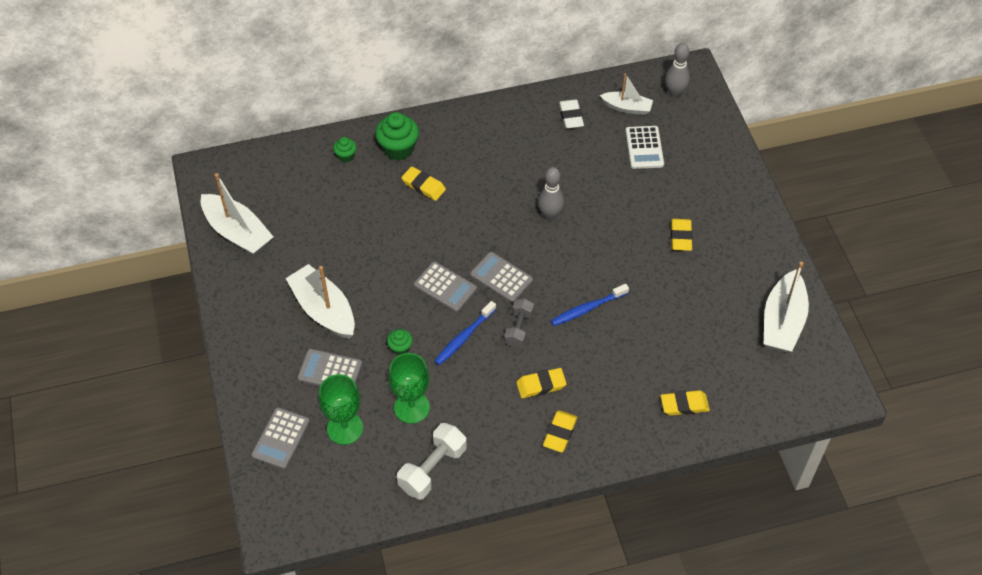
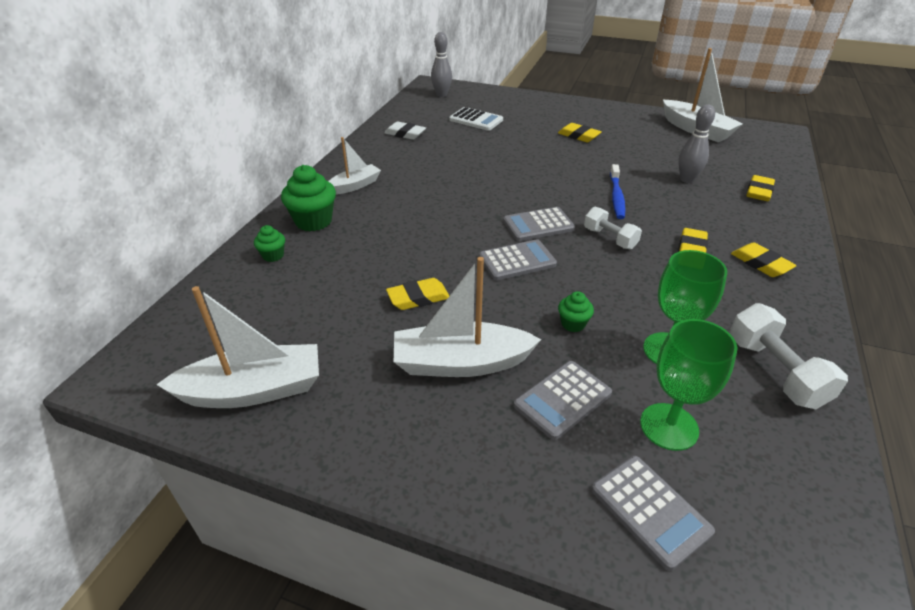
camera: 55 degrees left, 15 degrees down
yellow eraser [401,166,446,201] -> yellow eraser moved to [386,278,449,310]
blue toothbrush [434,301,496,365] -> none
grey dumbbell [504,298,534,347] -> white dumbbell [584,207,642,249]
grey bowling pin [538,167,564,221] -> grey bowling pin moved to [678,104,715,183]
white boat [600,73,653,115] -> white boat moved to [328,137,381,195]

